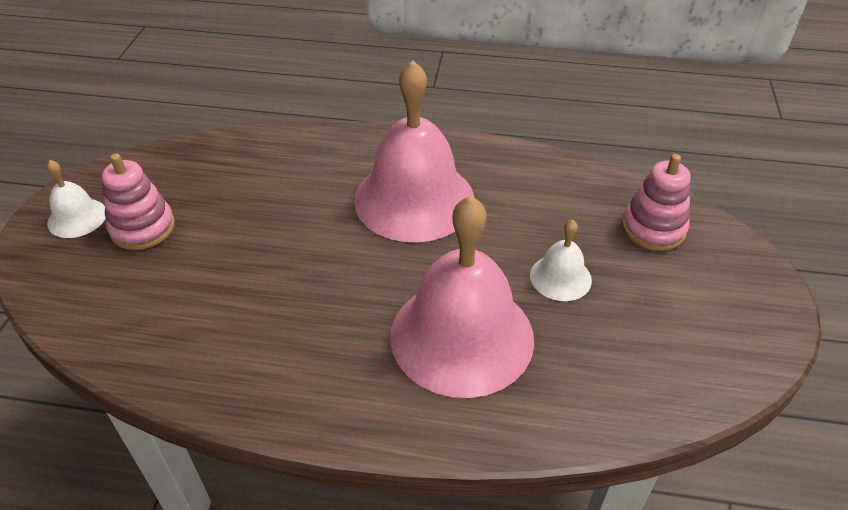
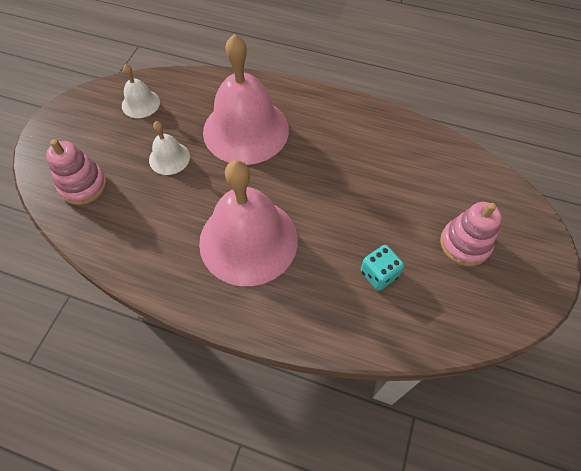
camera: 170 degrees left, 15 degrees up
white bell [47,160,106,238] -> white bell moved to [122,64,160,118]
none -> turquoise dice [360,245,404,291]

